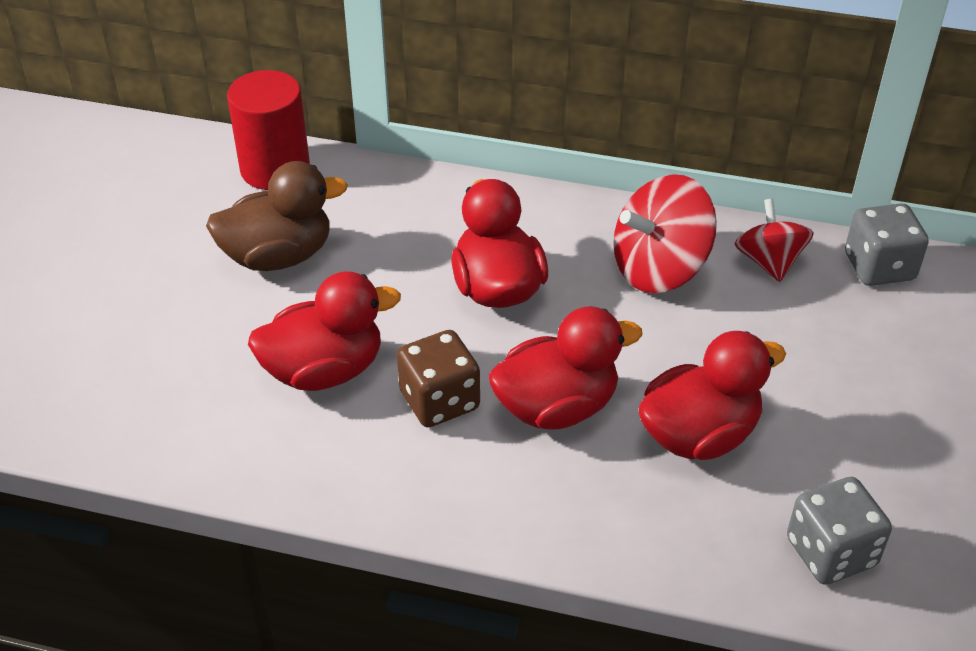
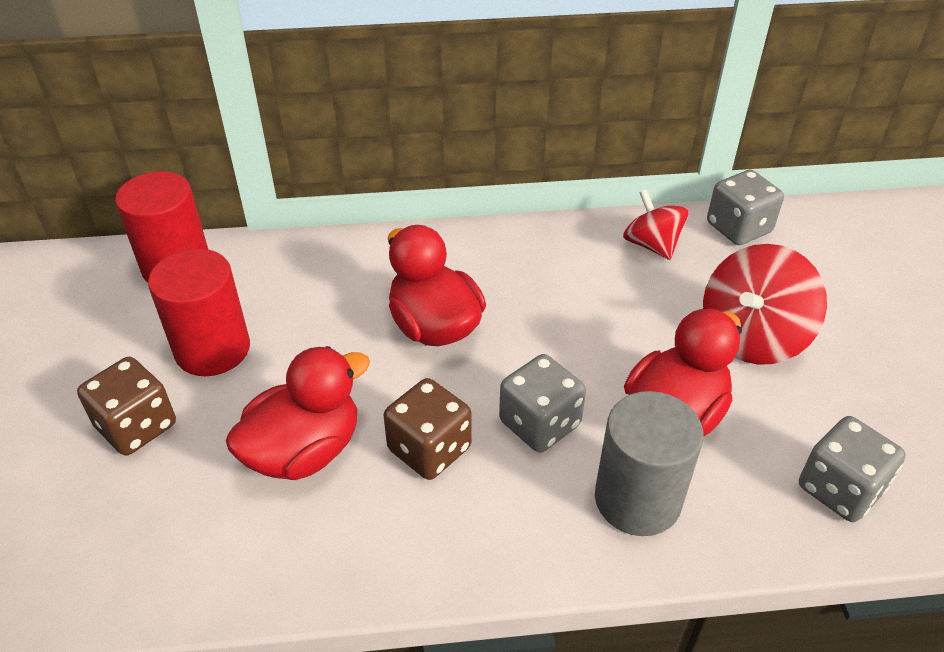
camera: 20 degrees left, 0 degrees up
brown duck [206,161,348,271] -> red cylinder [148,248,250,376]
red duck [489,306,643,430] -> grey dice [499,354,586,453]
red spinning top [613,174,717,293] -> red spinning top moved to [703,244,827,365]
none -> brown dice [77,357,176,456]
none -> grey cylinder [595,391,704,536]

